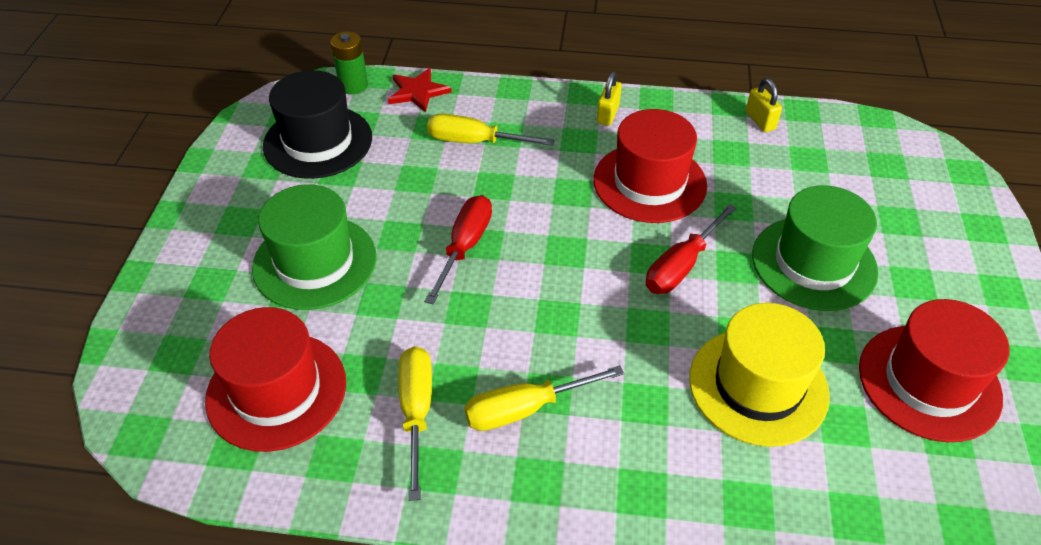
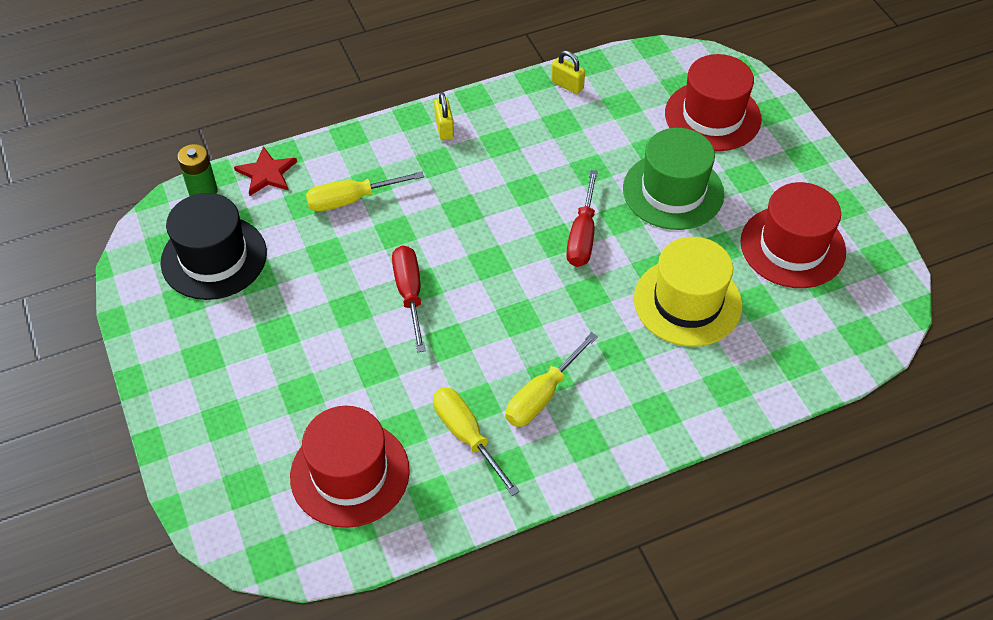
camera: 30 degrees left, 5 degrees up
green hat [252,184,376,310] -> none
red hat [593,109,707,223] -> red hat moved to [665,54,762,151]

